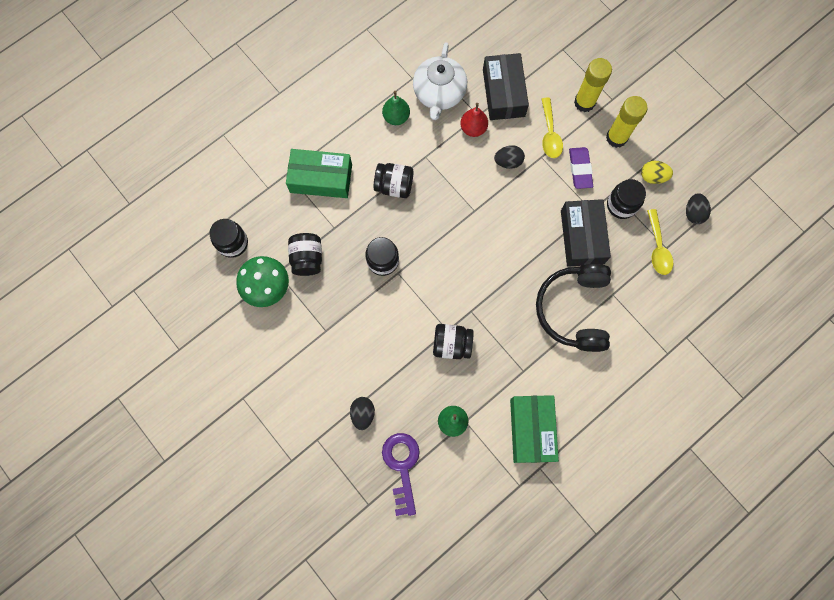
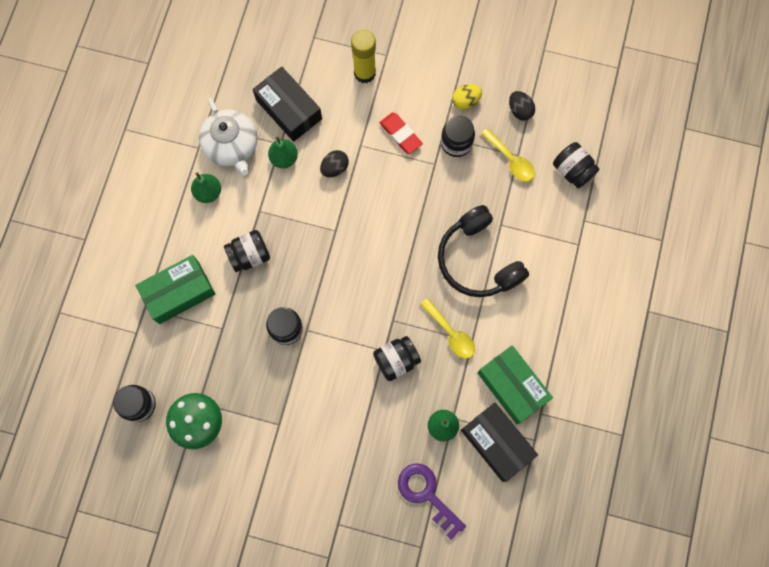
camera: 35 degrees left, 0 degrees up
black jar [288,233,322,276] -> black jar moved to [553,142,599,188]
black egg [350,397,375,430] -> none
red pear [460,103,488,137] -> green pear [268,136,298,168]
yellow spoon [542,98,563,158] -> yellow spoon moved to [420,298,475,359]
black box [561,199,611,267] -> black box moved to [461,403,538,482]
purple eraser [569,147,593,189] -> red eraser [379,113,423,154]
yellow glue stick [606,96,648,148] -> none

